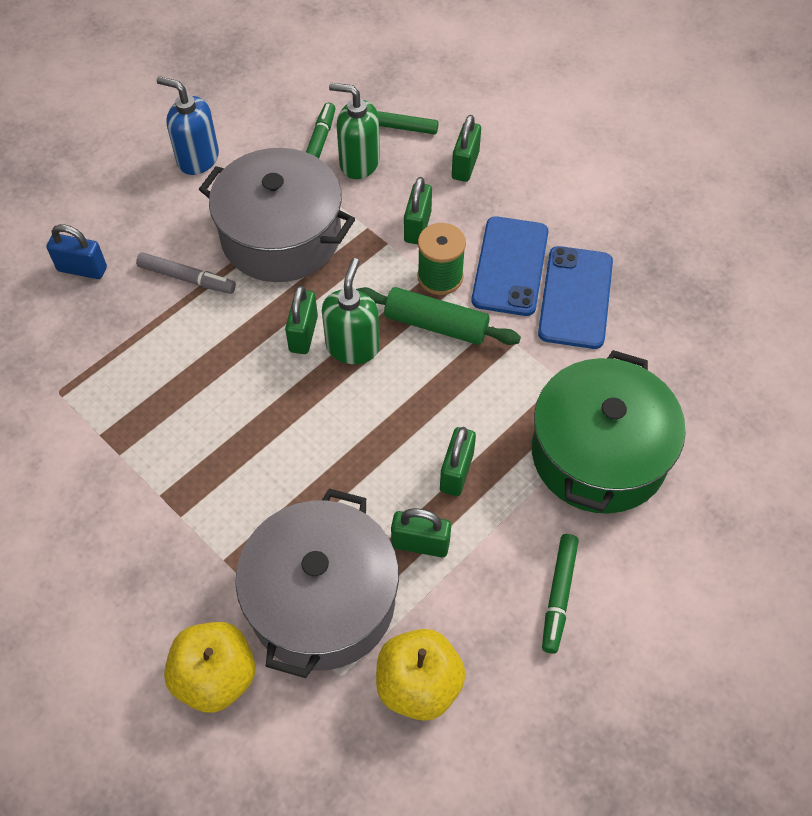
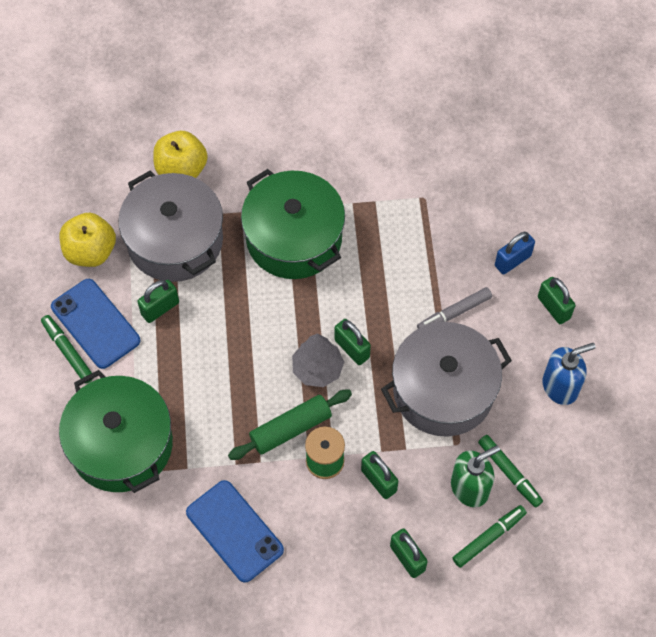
camera: 130 degrees right, 5 degrees up
green soap dispenser [322,258,380,364] -> grey tree [292,334,344,387]
green padlock [440,427,476,496] -> green padlock moved to [538,277,576,324]
blue phone [471,216,549,316] -> blue phone moved to [51,279,140,369]
none -> green pot [241,169,345,279]

